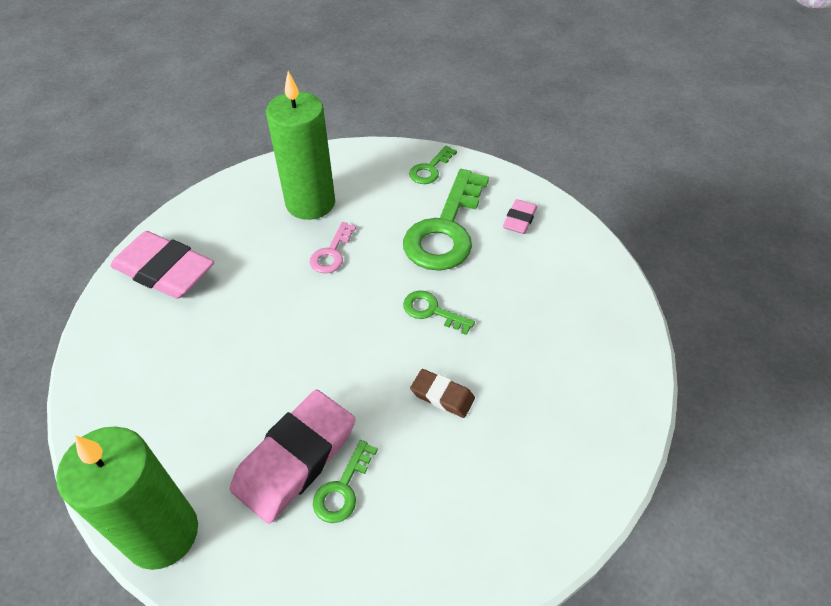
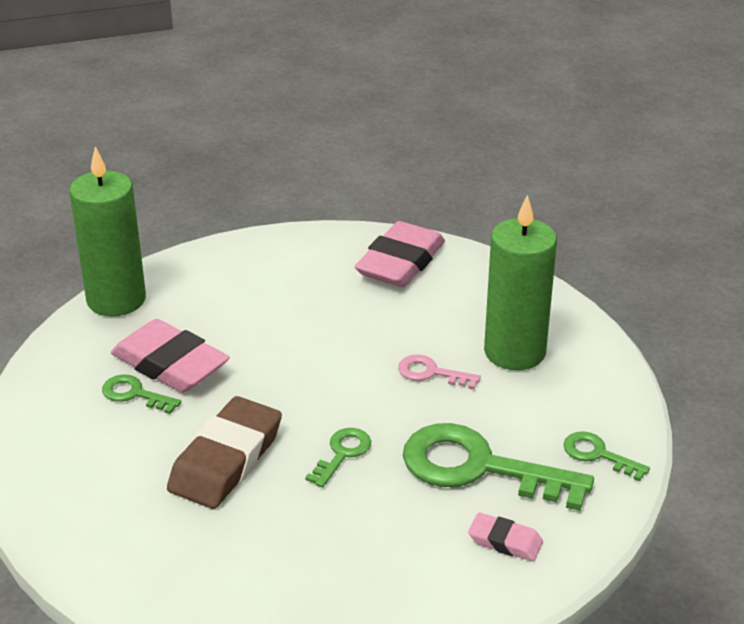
camera: 90 degrees right, 15 degrees down
brown eraser [410,369,475,418] -> brown eraser [167,396,282,509], size x1.98

